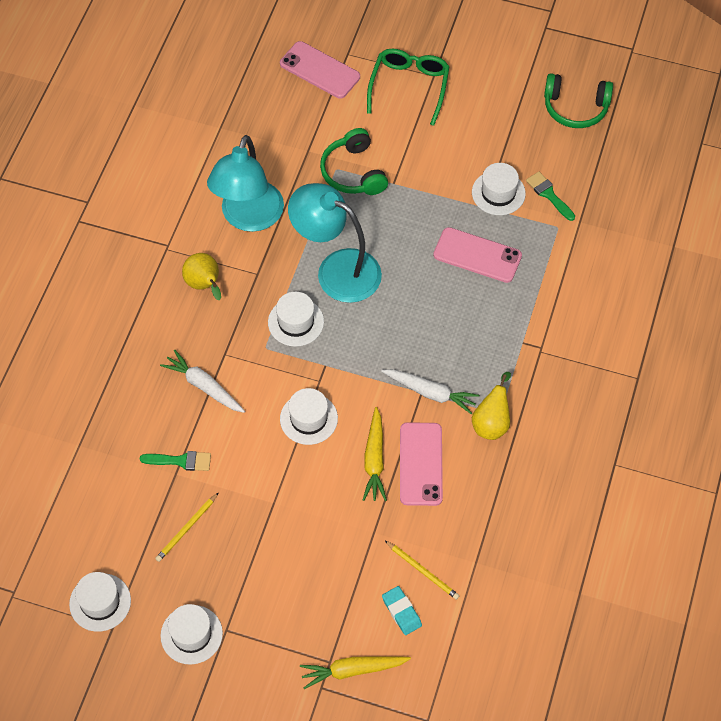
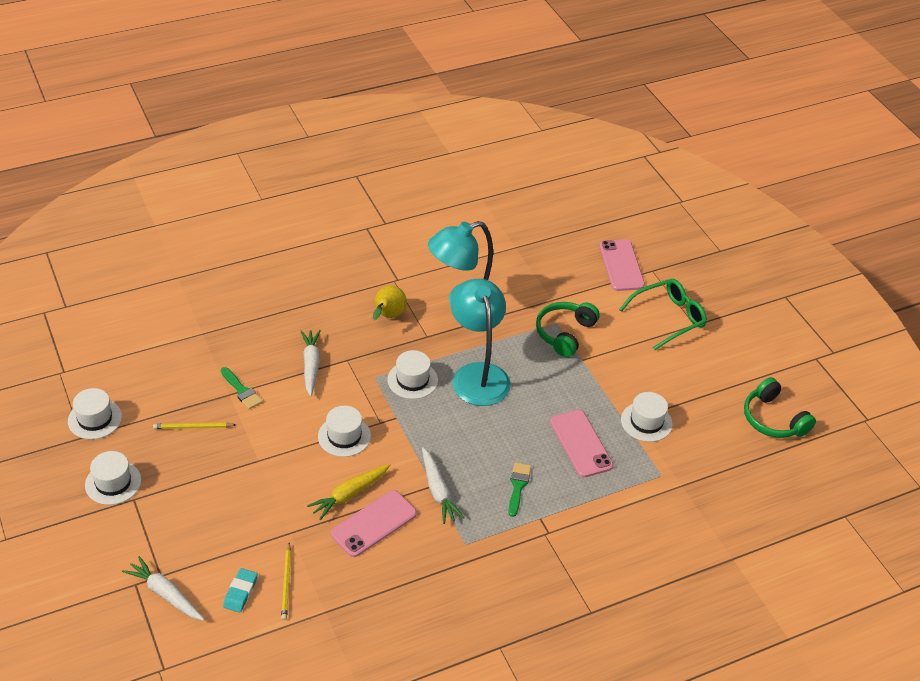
camera: 45 degrees right, 15 degrees down
yellow carrot [300,656,411,689] -> white carrot [122,556,205,621]
yellow pear [472,372,511,440] -> none
green brush [526,172,575,221] -> green brush moved to [508,462,531,517]

